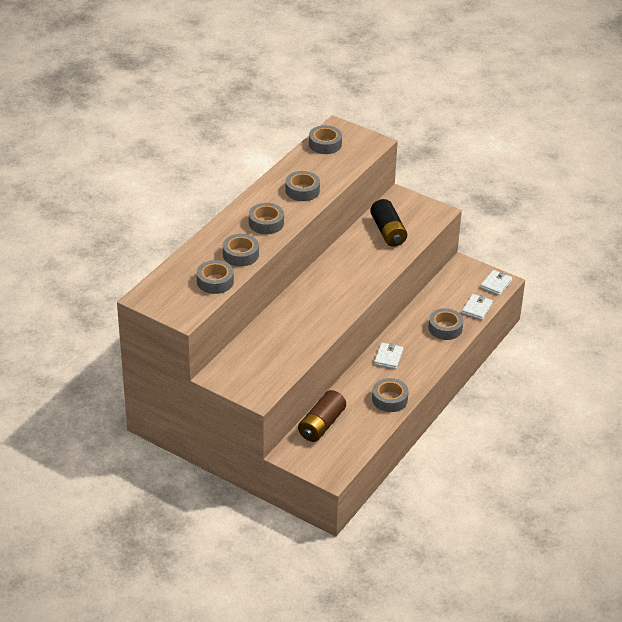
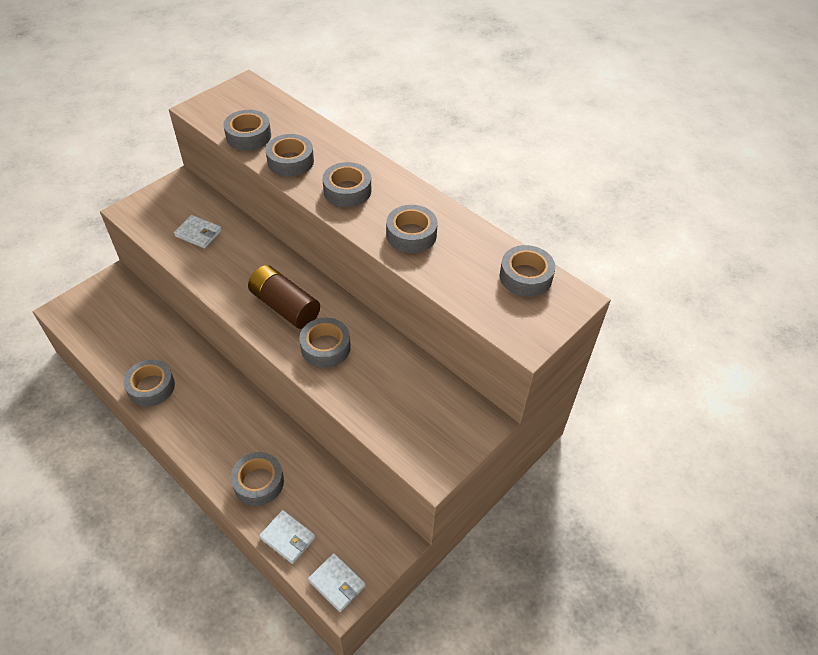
camera: 100 degrees right, 10 degrees up
brown battery [298,390,346,442] -> brown battery moved to [248,265,320,329]
black battery [370,199,407,247] -> none
white wallet [374,343,404,369] -> white wallet moved to [174,215,222,248]
none -> grey tape [299,318,351,368]

